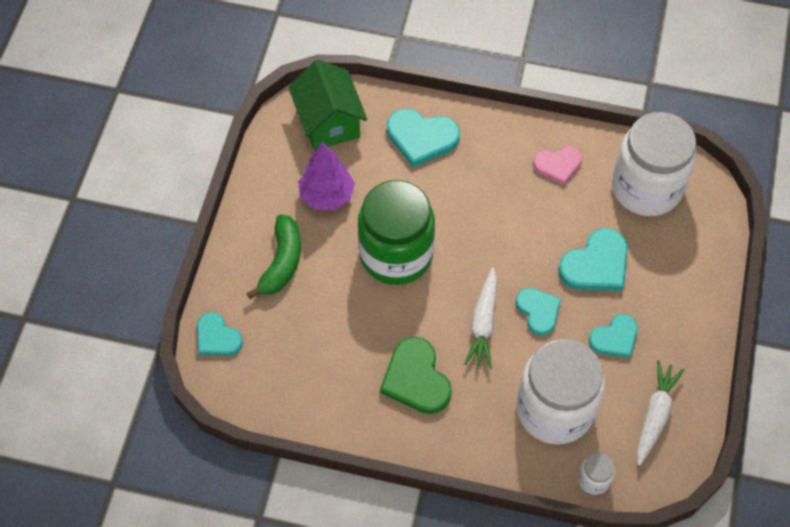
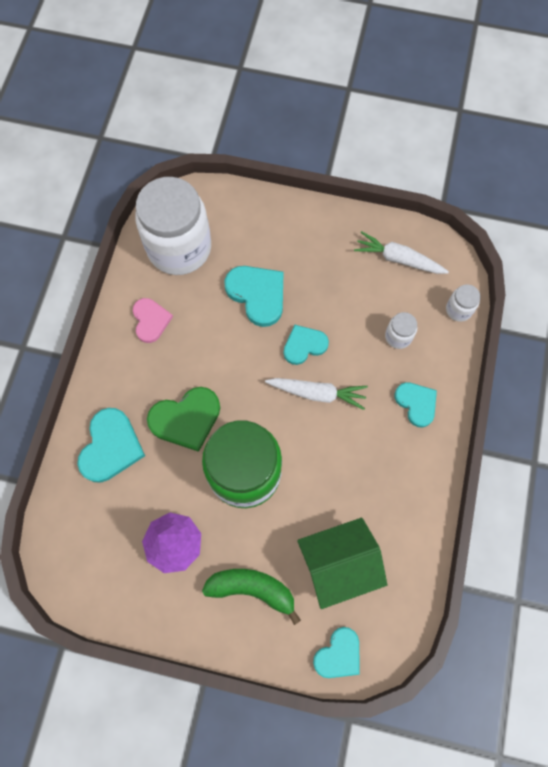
camera: 90 degrees left, 10 degrees up
green house [288,59,367,150] -> green house moved to [297,518,387,609]
green heart [380,337,452,414] -> green heart moved to [147,387,220,452]
white jar [516,339,605,445] -> white jar [385,312,417,349], size x0.41
turquoise heart [589,314,638,358] -> turquoise heart moved to [394,382,437,427]

